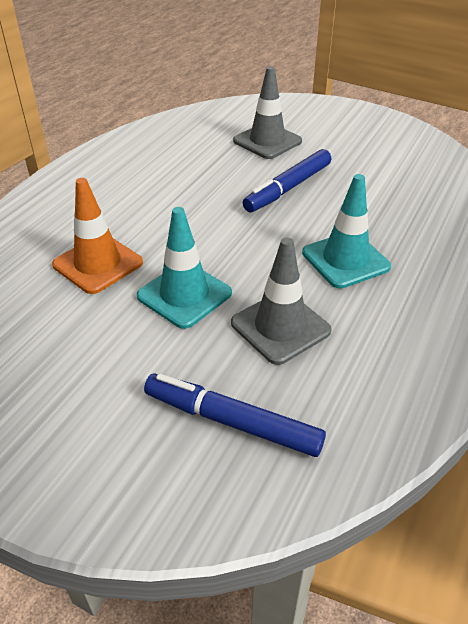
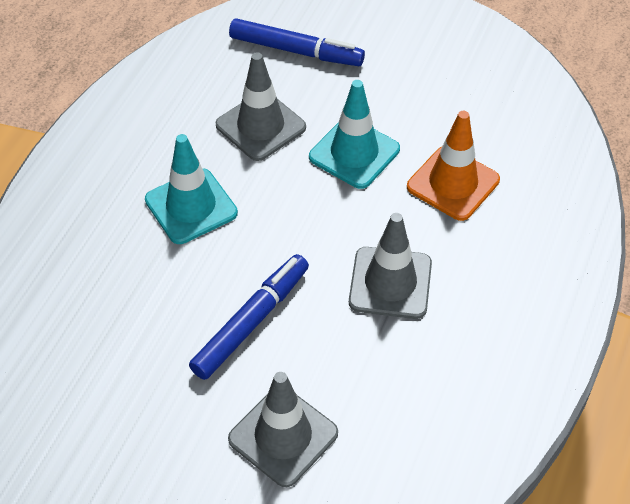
camera: 175 degrees right, 10 degrees up
none -> grey traffic cone [349,213,432,319]

